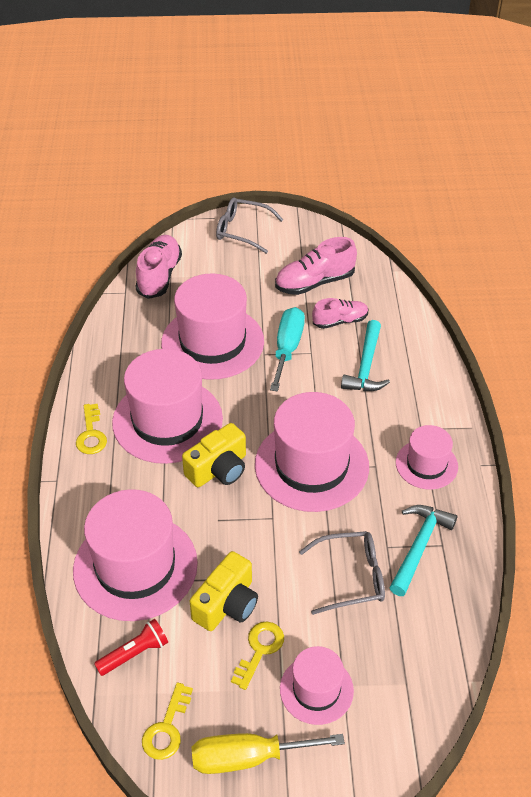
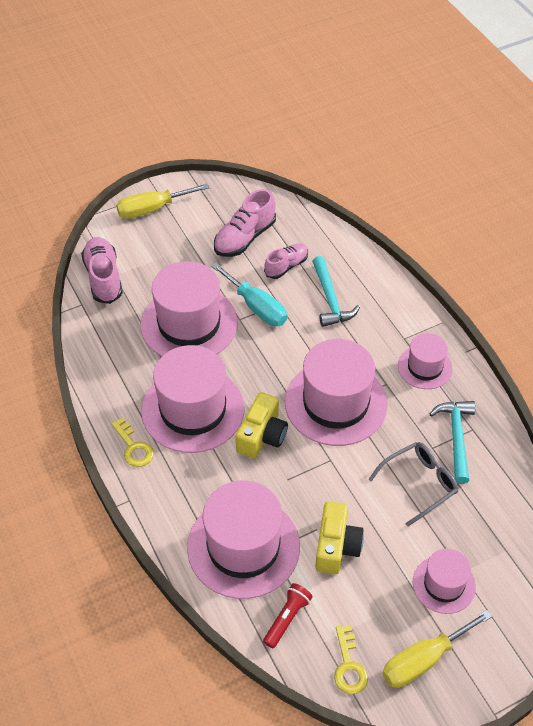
camera: 25 degrees left, 5 degrees up
grey glasses [216,198,284,254] -> yellow screwdriver [116,184,209,219]
yellow key [231,622,284,690] -> none
turquoise screwdriver [270,307,305,392] -> turquoise screwdriver turned 150 degrees clockwise [211,262,287,326]

